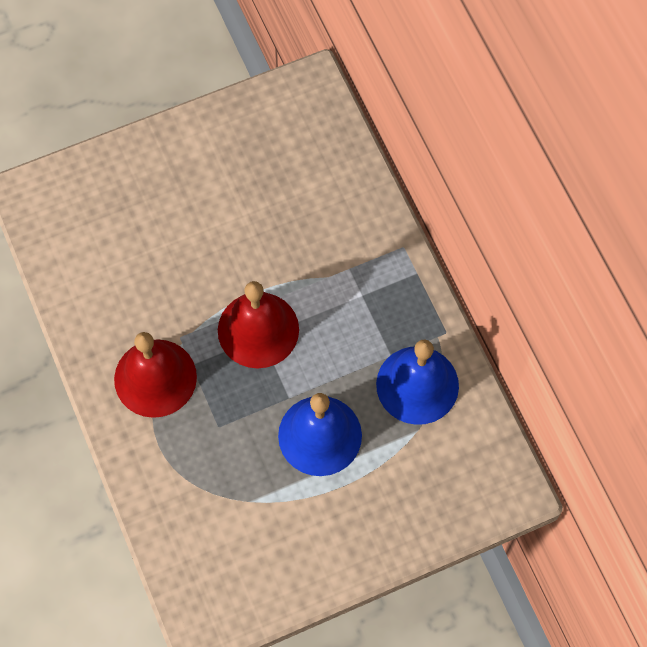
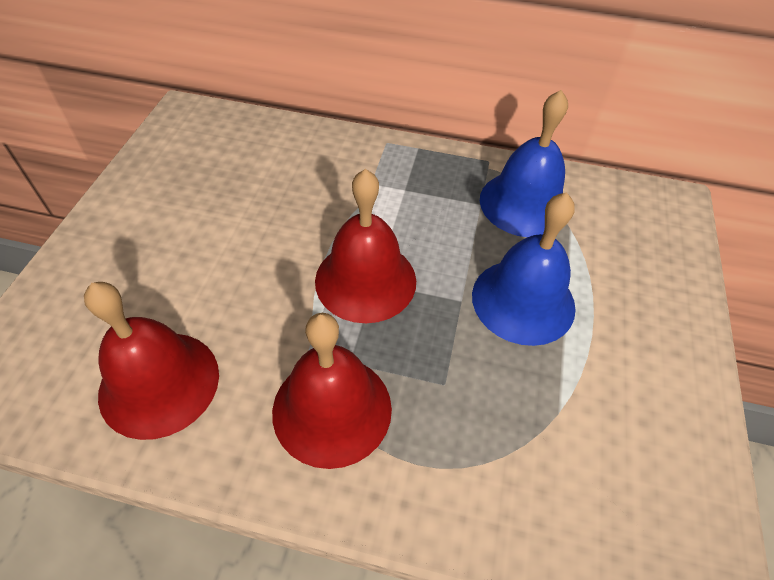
camera: 55 degrees left, 15 degrees down
none -> red bell [84,282,219,440]

